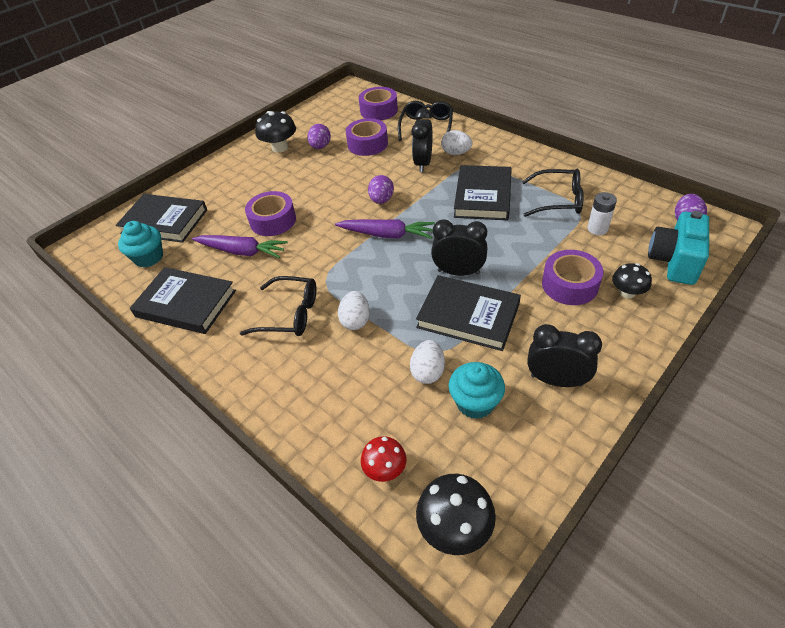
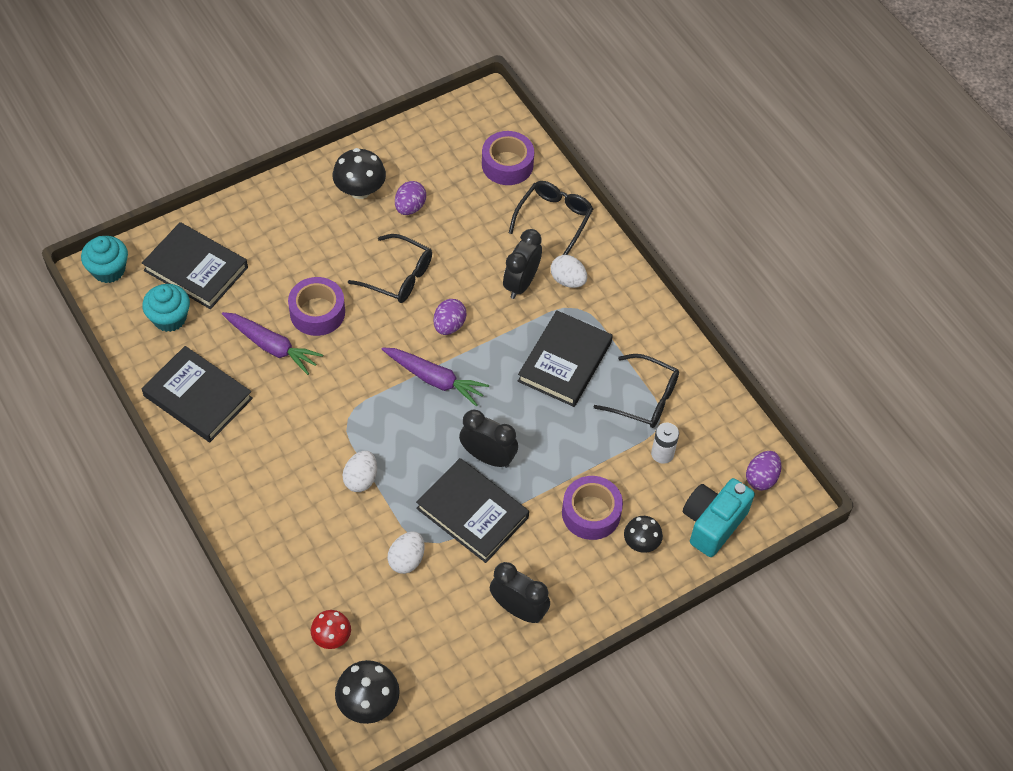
camera: 10 degrees right, 10 degrees up
black glasses [240,276,316,336] -> black glasses moved to [348,234,432,303]
purple tape [346,118,388,156] -> none
turquoise cupcake [449,362,505,419] -> turquoise cupcake moved to [81,236,128,283]

